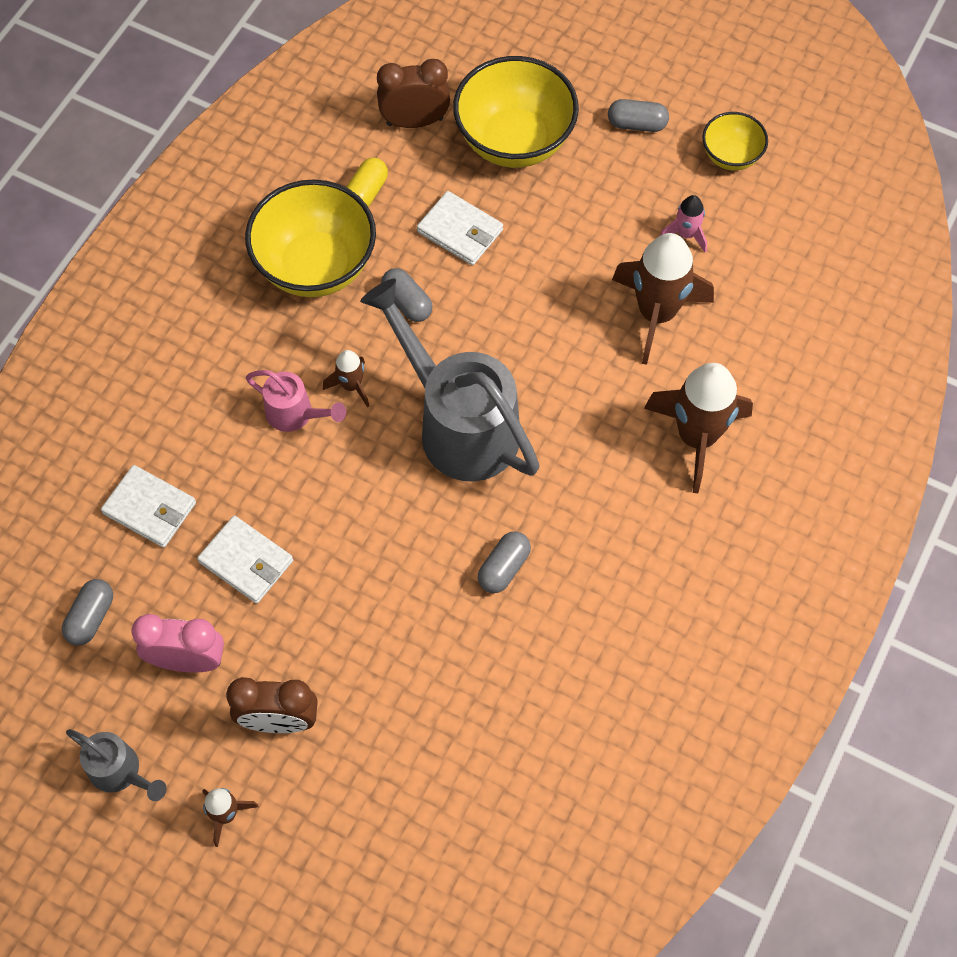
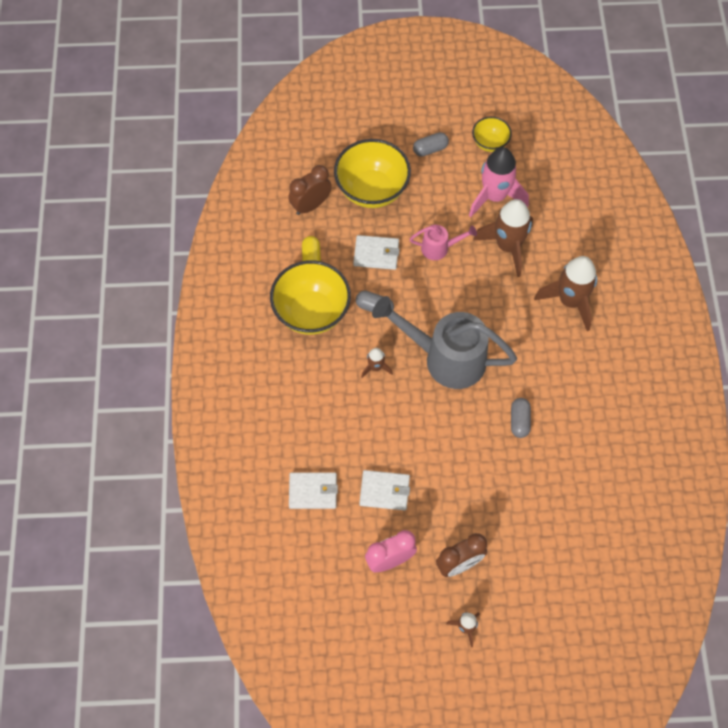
camera: 30 degrees left, 0 degrees up
grey capsule [62,579,113,645] -> none
grey watering can [66,729,167,801] -> none
pink watering can [246,370,346,432] -> pink watering can moved to [410,225,477,260]
pink rocket [660,195,707,253] -> pink rocket [469,147,529,217], size x2.07

